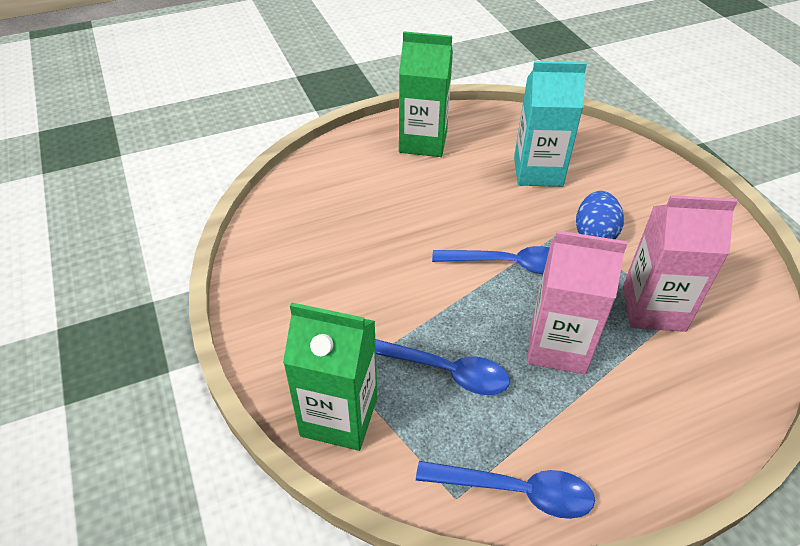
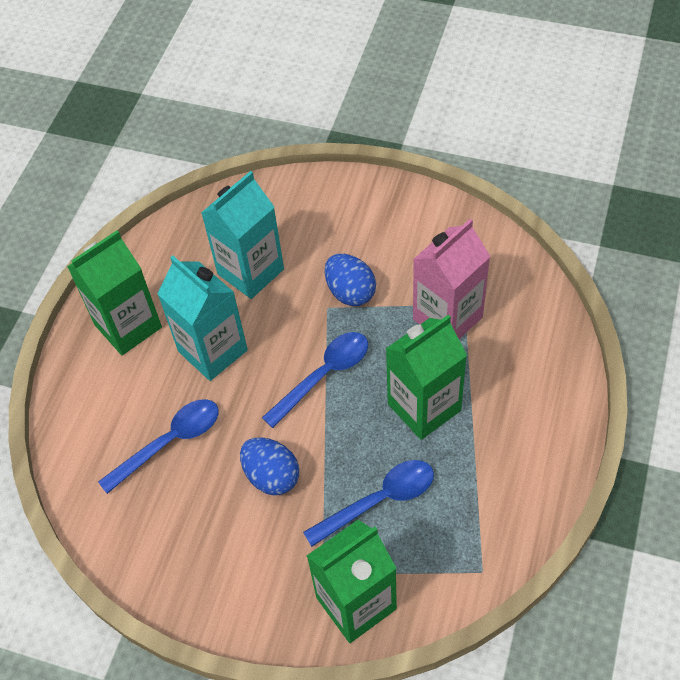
camera: 45 degrees left, 10 degrees up
blue spoon [416,461,595,519] -> blue spoon moved to [98,399,219,494]
pink carton [527,230,627,374] -> green carton [386,315,467,440]
none -> turquoise carton [157,255,248,381]
none -> blue egg [240,437,299,495]

